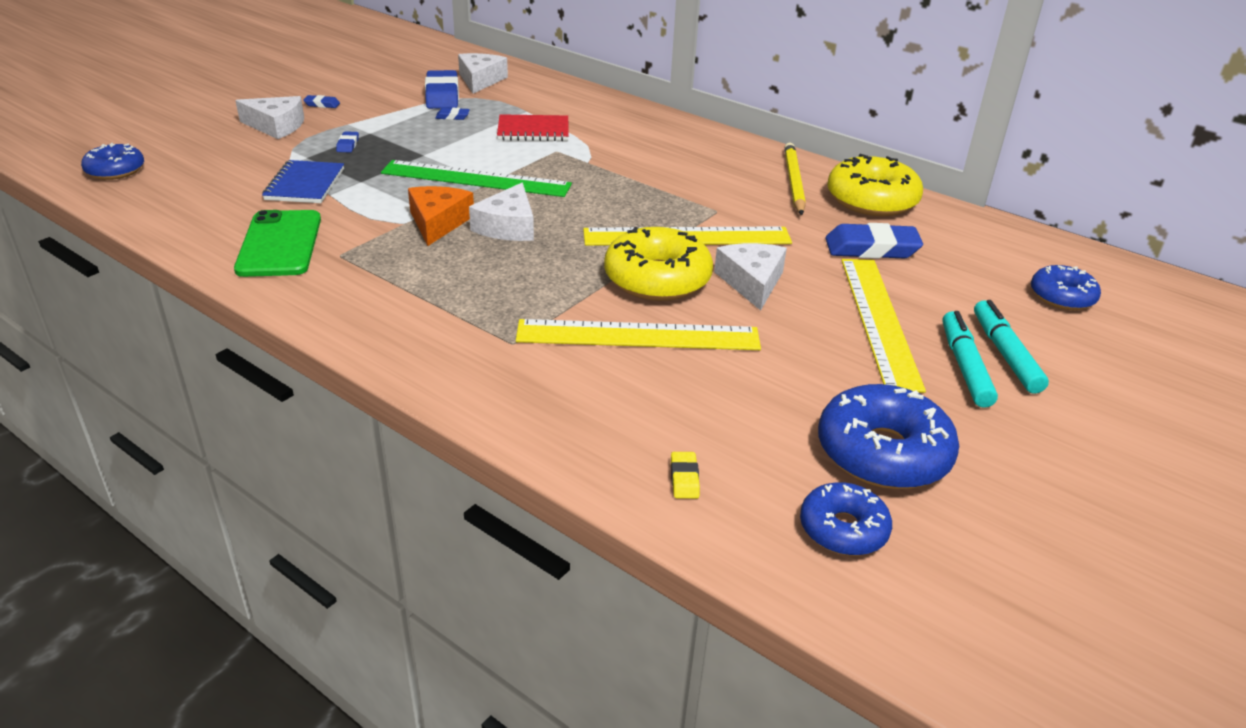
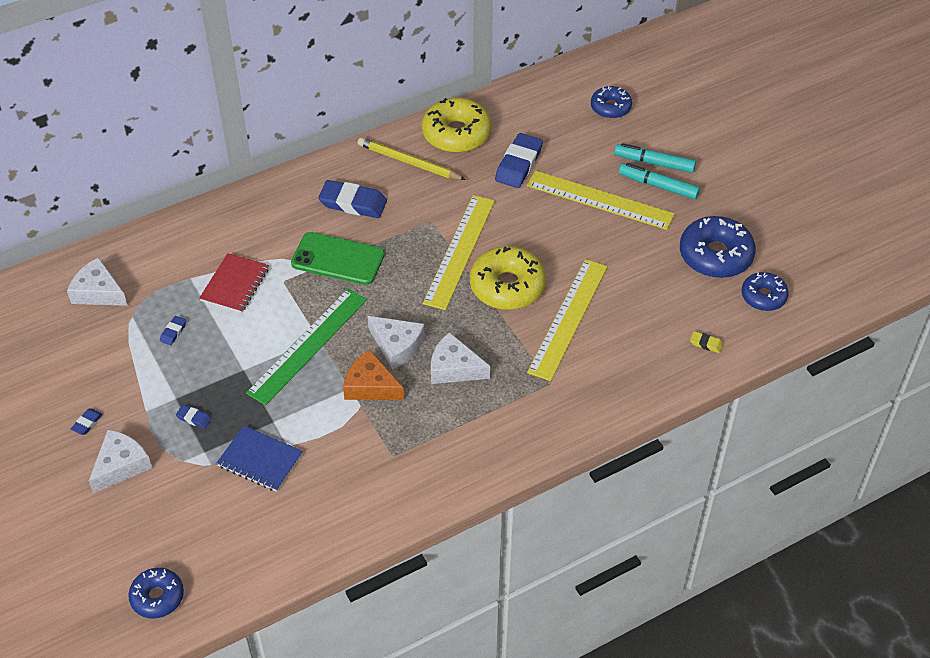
camera: 65 degrees left, 15 degrees up
green phone [234,210,321,277] -> green phone moved to [291,232,385,285]
blue eraser [425,70,459,109] -> blue eraser moved to [318,180,387,218]
white cheese [714,243,787,311] -> white cheese moved to [431,332,490,384]

